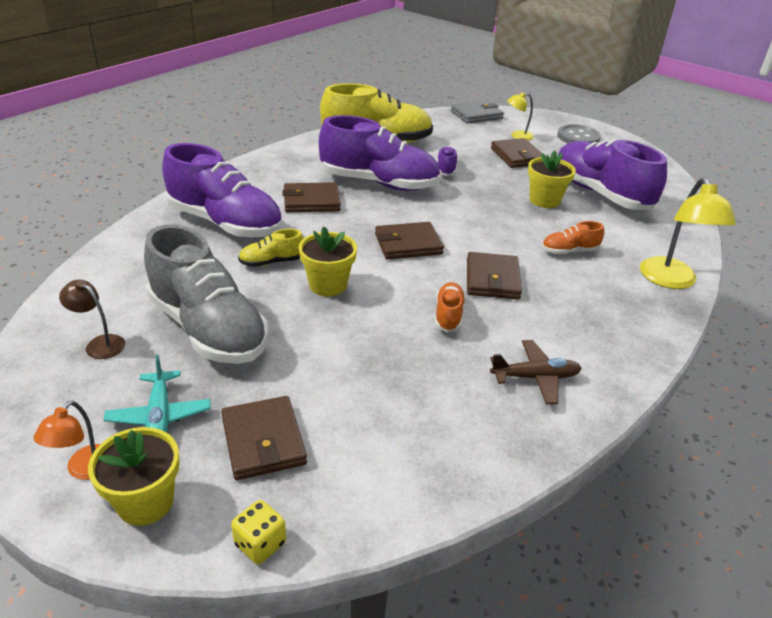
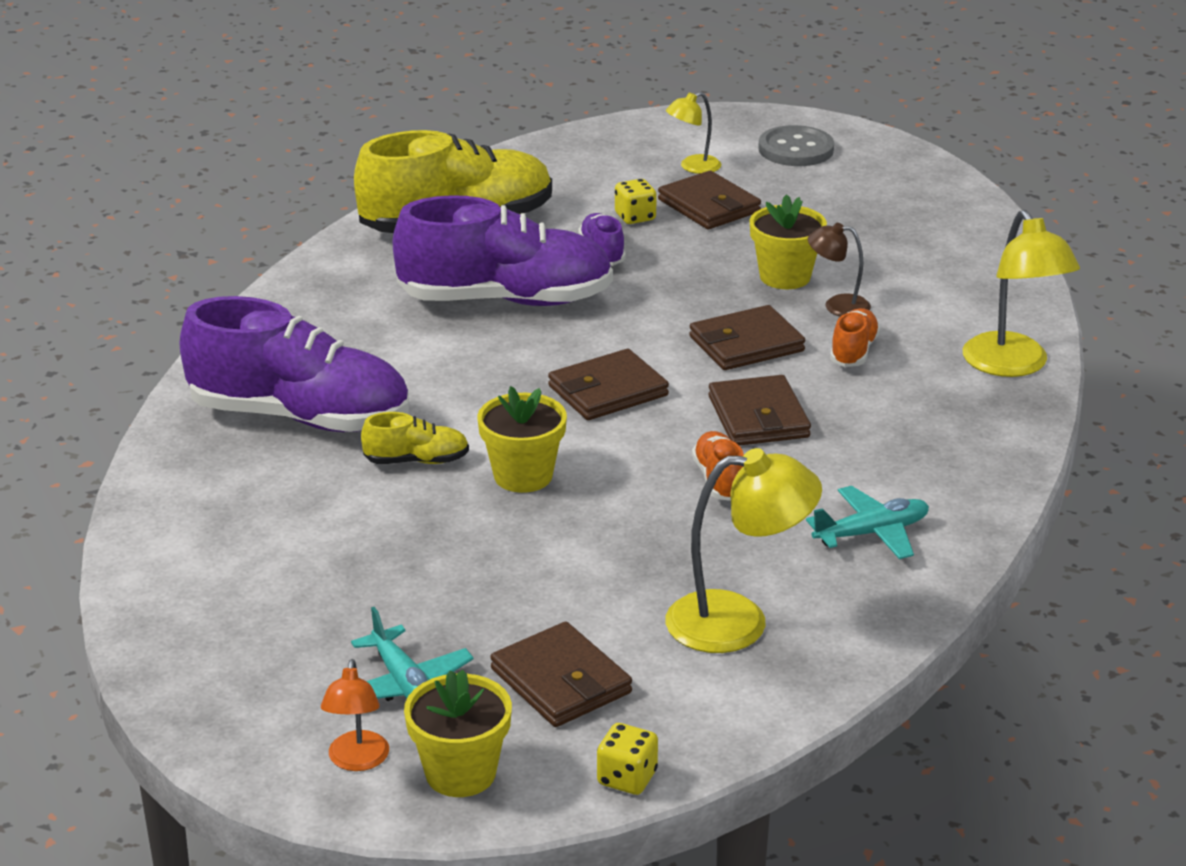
camera: 15 degrees left, 5 degrees down
brown lamp [59,280,125,359] -> brown lamp moved to [808,223,871,317]
grey shoe [144,225,268,364] -> none
yellow shoe [238,229,304,267] -> yellow shoe turned 150 degrees counterclockwise [361,412,469,464]
brown wallet [282,182,341,212] -> brown wallet moved to [689,305,805,370]
grey wallet [451,100,504,124] -> none
brown plane [490,340,582,405] -> turquoise plane [806,486,929,559]
orange shoe [542,221,604,254] -> orange shoe turned 135 degrees clockwise [830,308,880,367]
purple shoe [557,139,667,210] -> none
none -> yellow dice [615,179,657,224]
none -> yellow lamp [665,448,822,653]

